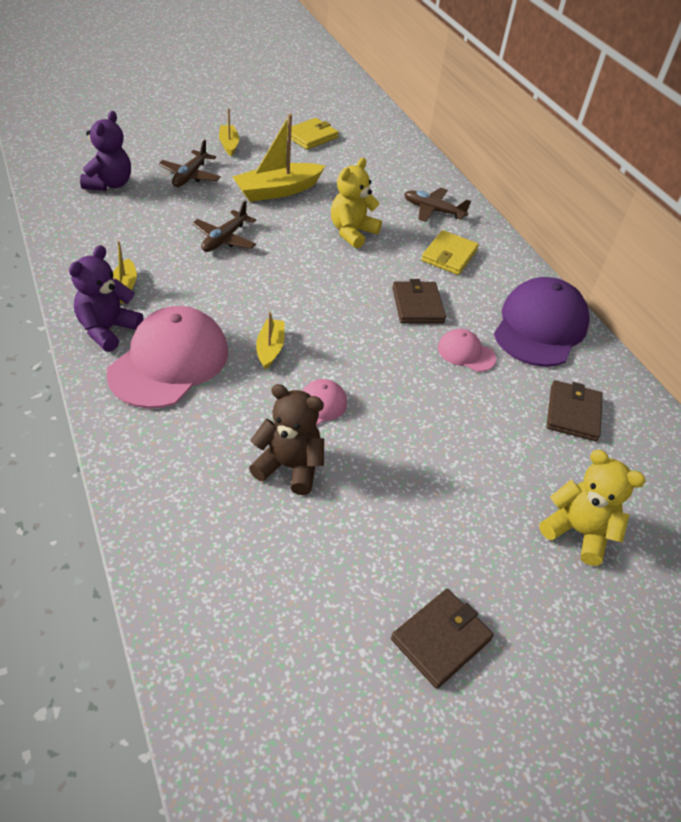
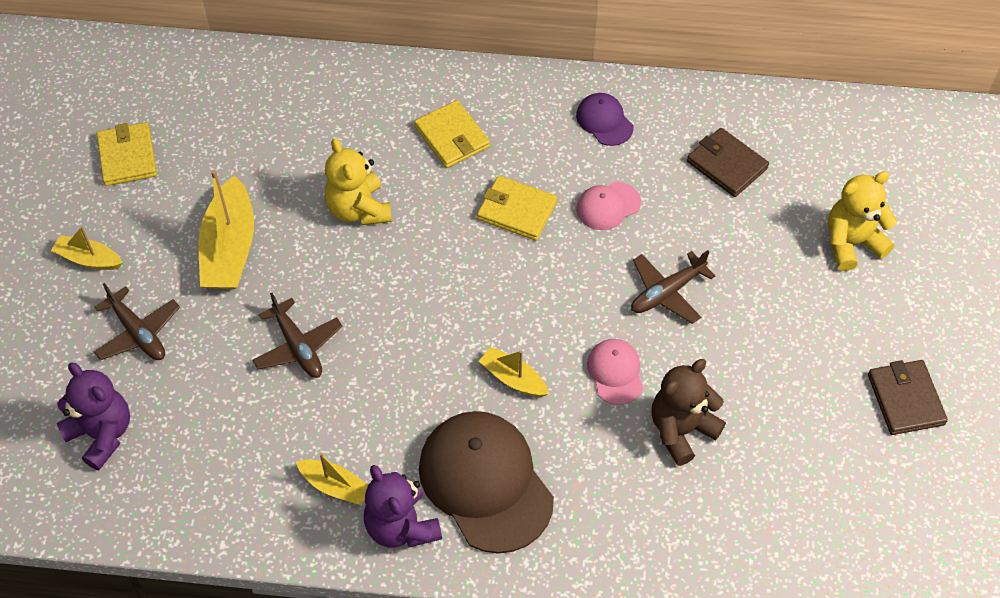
camera: 55 degrees left, 10 degrees up
pink cap [106,306,228,409] -> brown cap [419,411,554,554]
brown wallet [392,279,446,324] -> yellow wallet [477,176,557,241]
brown plane [404,188,471,222] -> brown plane moved to [631,250,715,324]
purple cap [494,277,590,367] -> purple cap [576,93,633,146], size x0.49

